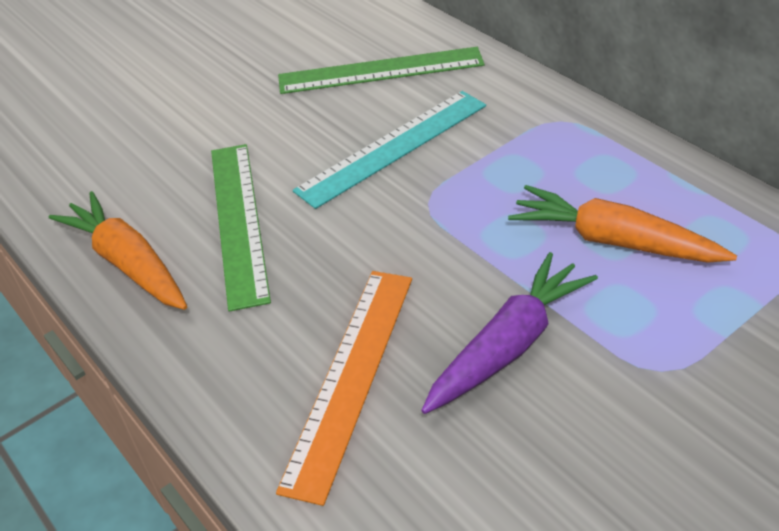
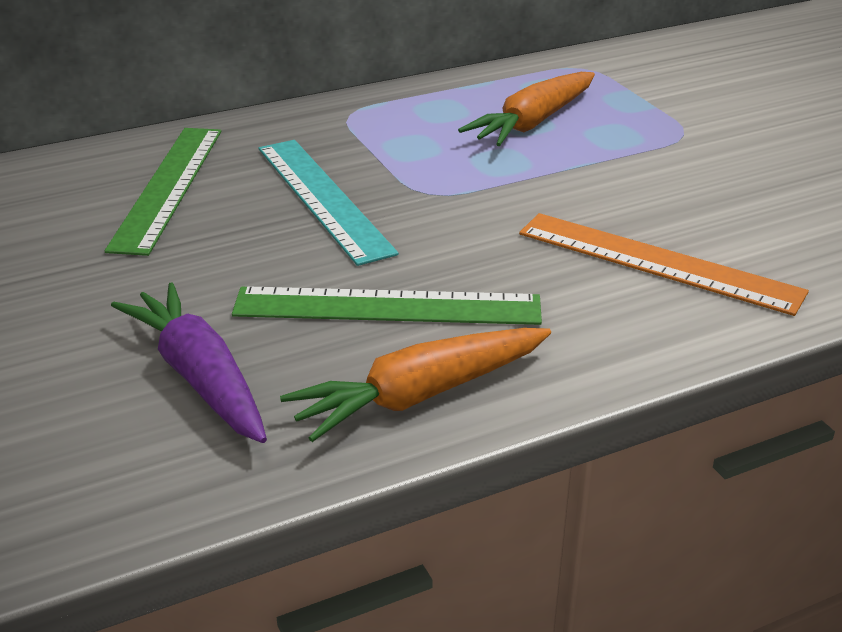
camera: 80 degrees left, 10 degrees down
purple carrot [421,252,598,414] -> purple carrot moved to [111,282,267,443]

